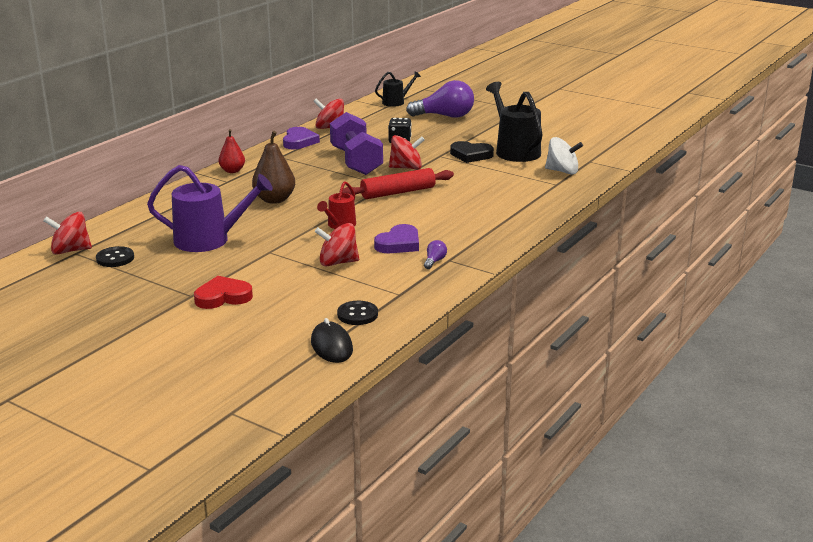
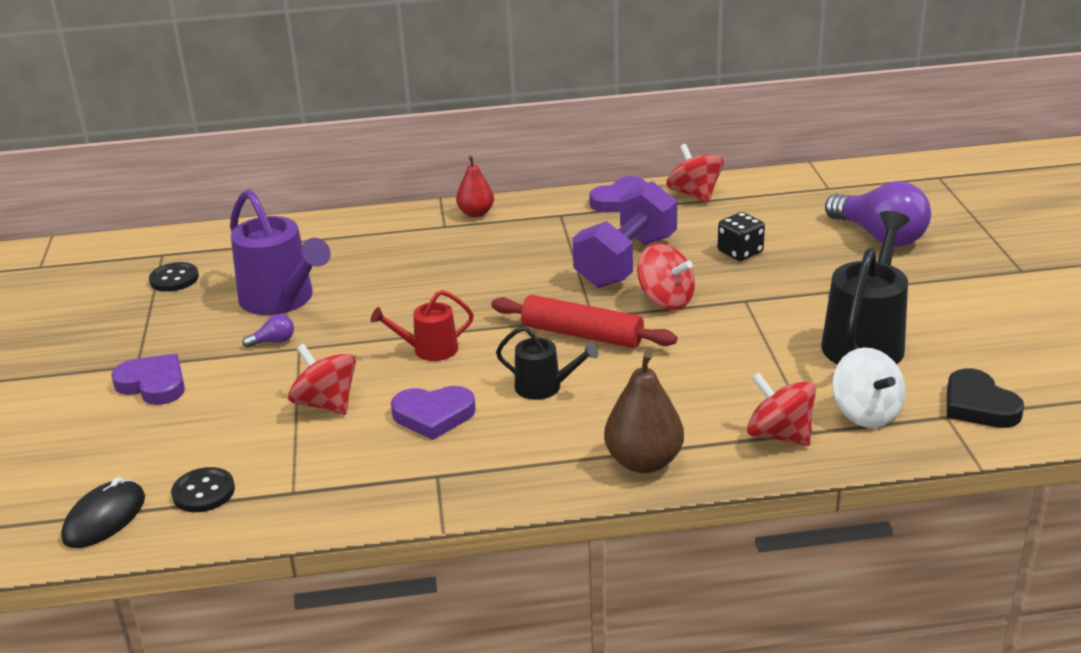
camera: 50 degrees right, 5 degrees up
red spinning top [43,212,92,255] -> red spinning top moved to [747,372,816,446]
red heart [194,276,253,309] -> purple heart [111,354,185,405]
brown pear [252,131,295,204] -> brown pear moved to [604,351,684,473]
black watering can [375,71,421,107] -> black watering can moved to [496,326,599,400]
purple light bulb [424,240,447,269] -> purple light bulb moved to [242,314,294,348]
black heart [450,141,494,163] -> black heart moved to [947,368,1024,428]

